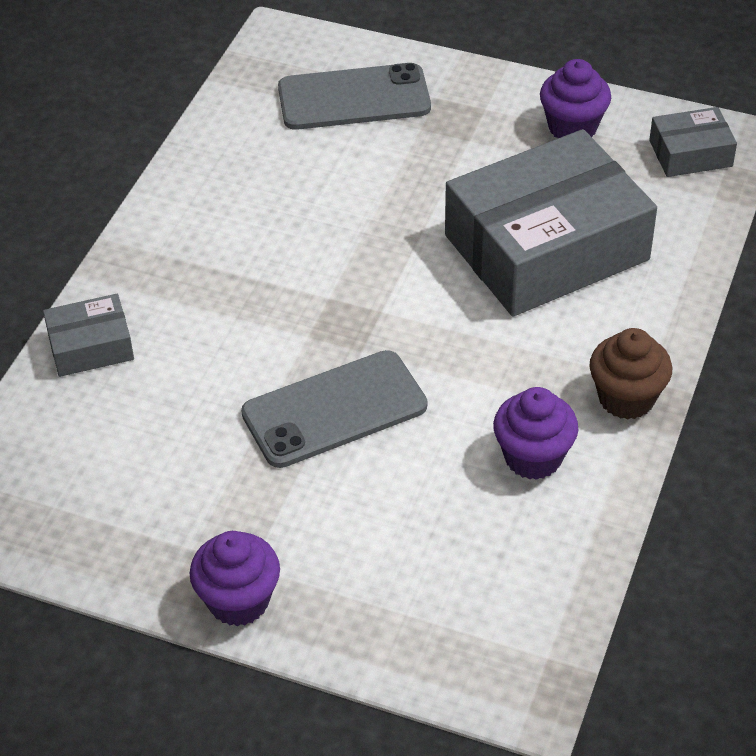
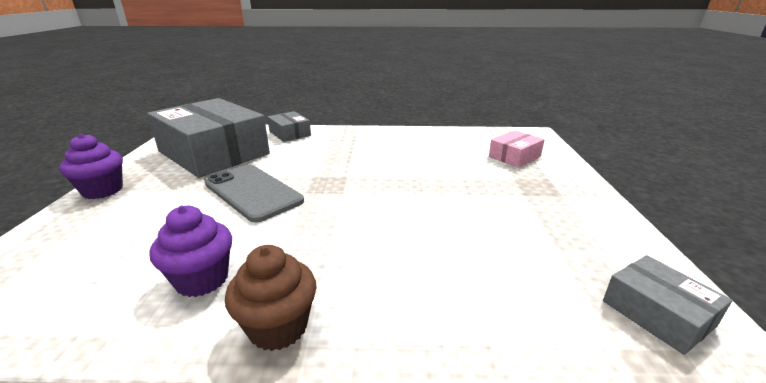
camera: 70 degrees right, 20 degrees down
grey phone [278,63,431,130] -> pink box [489,131,545,167]
grey box [445,129,657,316] -> grey box moved to [147,98,270,178]
purple cupcake [540,59,611,138] -> none

